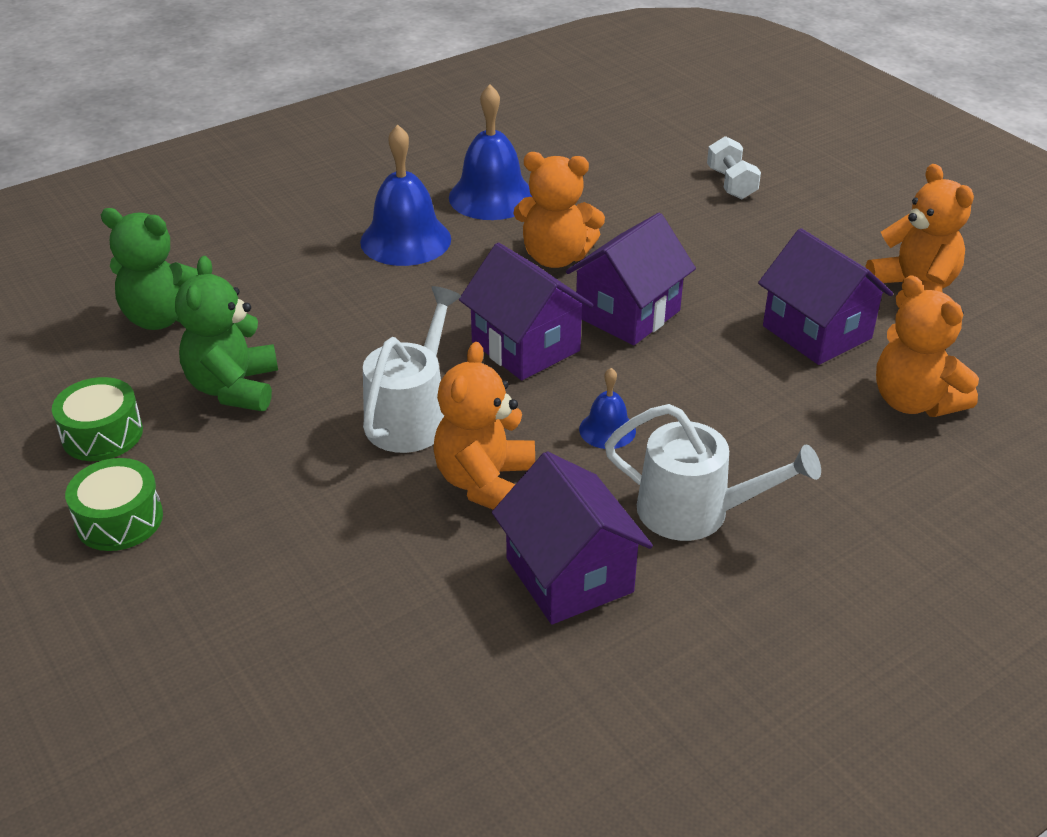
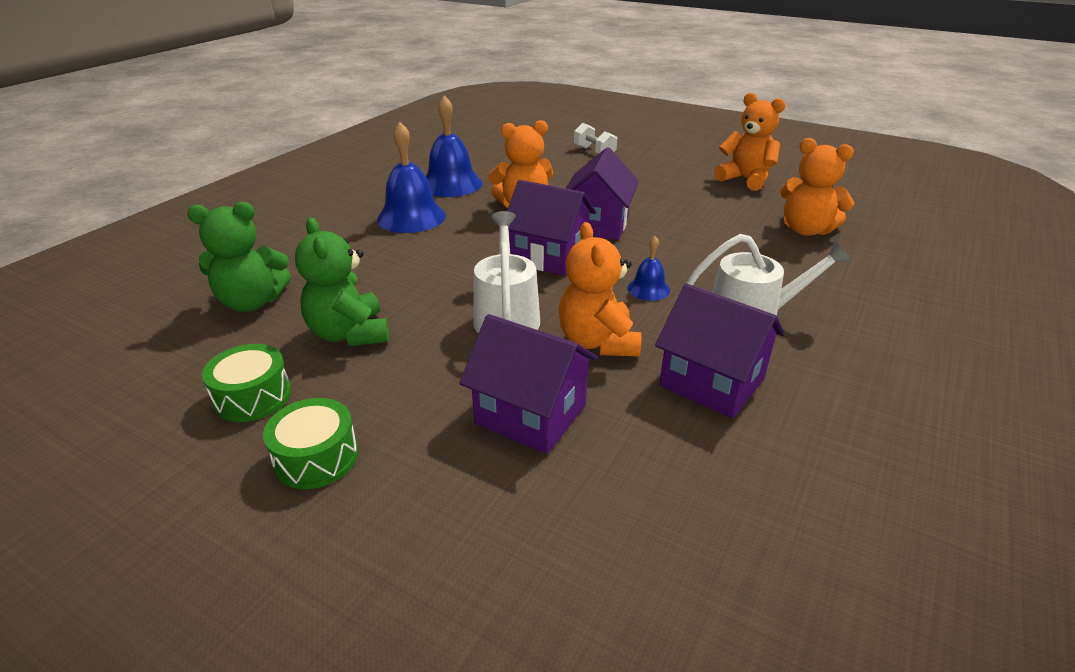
camera: 25 degrees left, 5 degrees down
purple house [758,228,893,365] -> purple house moved to [459,314,598,454]

